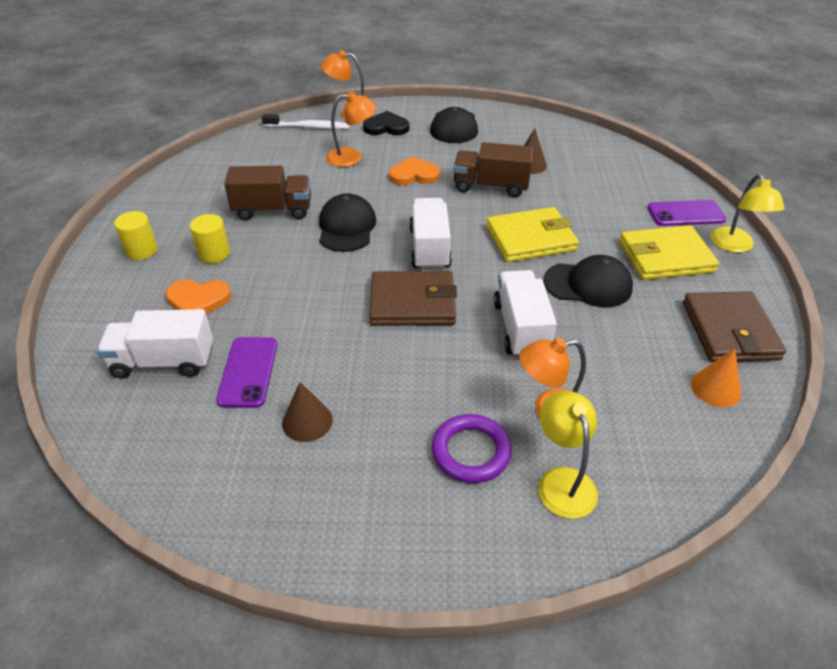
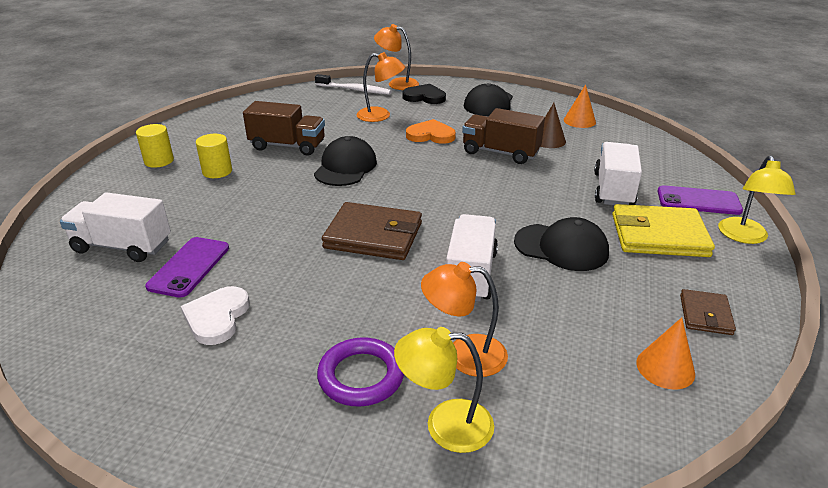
camera: 15 degrees right, 10 degrees down
orange heart [166,280,231,314] -> none
brown cone [282,382,333,442] -> white heart [181,286,250,345]
white truck [409,198,452,270] -> white truck moved to [594,142,642,205]
yellow wallet [486,207,579,262] -> none
yellow lamp [538,391,598,519] -> yellow lamp turned 90 degrees counterclockwise [394,327,494,453]
brown wallet [683,291,787,362] -> brown wallet [680,289,736,335], size x0.54
none -> orange cone [564,84,596,128]

